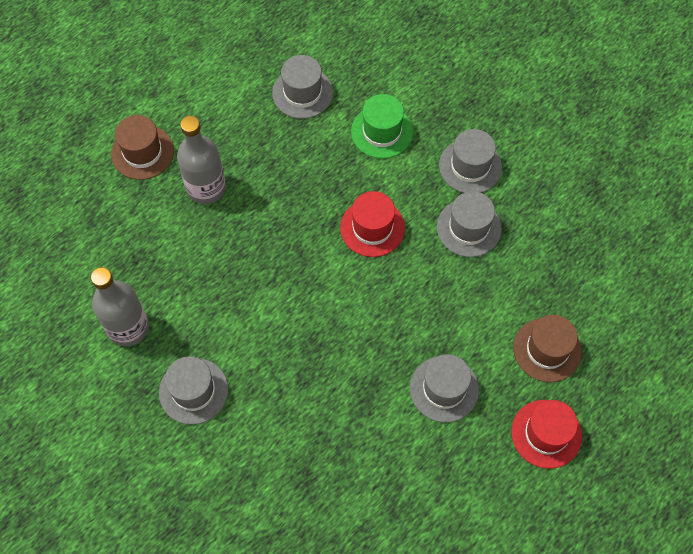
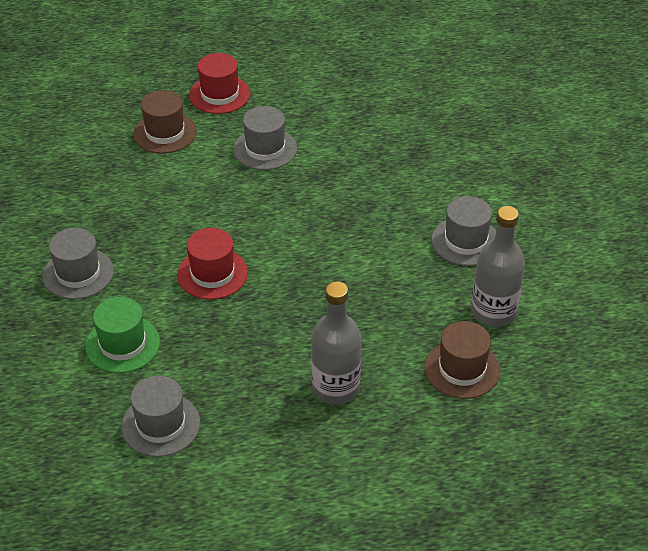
camera: 145 degrees left, 20 degrees down
brown hat [111,115,174,180] -> brown hat moved to [425,321,500,399]
grey hat [437,191,502,257] -> none

